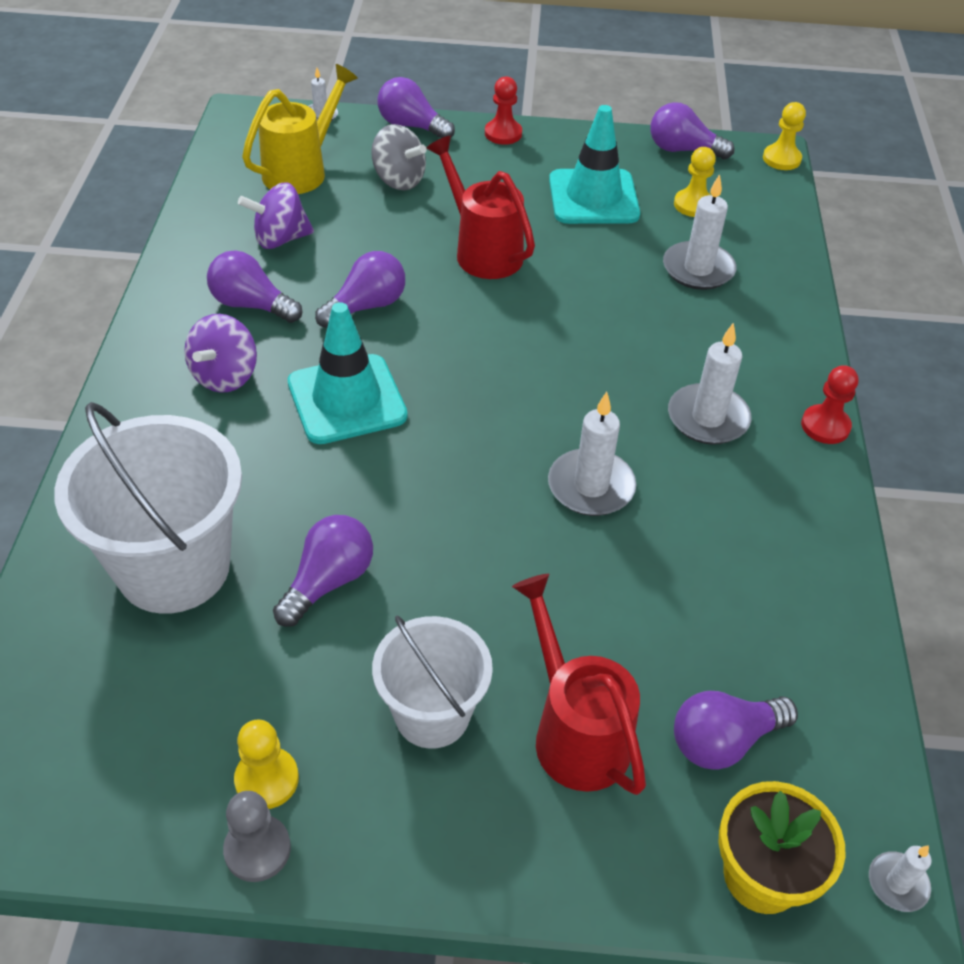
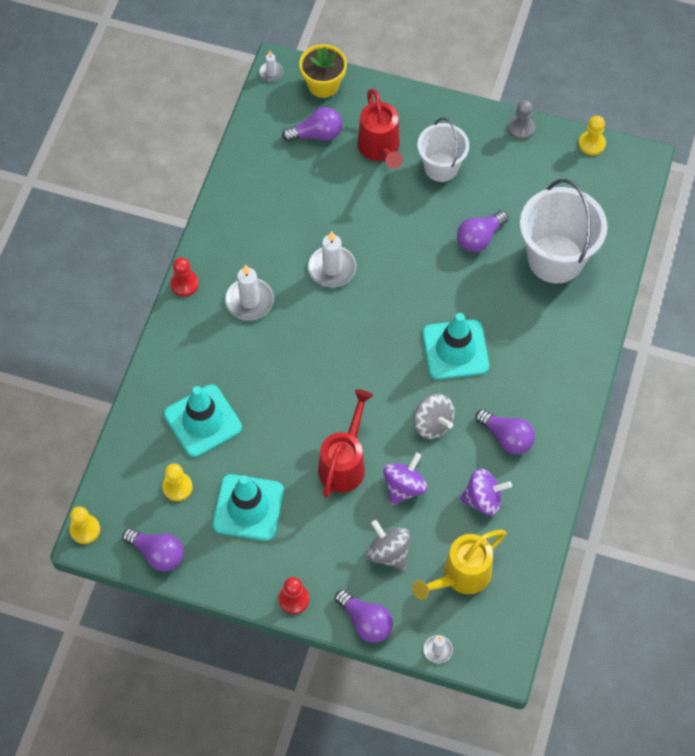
camera: 165 degrees left, 15 degrees up
purple spinning top [184,314,257,393] -> purple spinning top moved to [383,453,427,505]
yellow pawn [234,719,299,809] -> yellow pawn moved to [579,116,606,155]
purple light bulb [315,251,405,328] -> grey spinning top [414,394,455,439]
red watering can [426,136,535,279] -> red watering can turned 135 degrees counterclockwise [318,389,373,498]
white candle [663,174,736,290] -> turquoise traffic cone [164,385,242,457]

